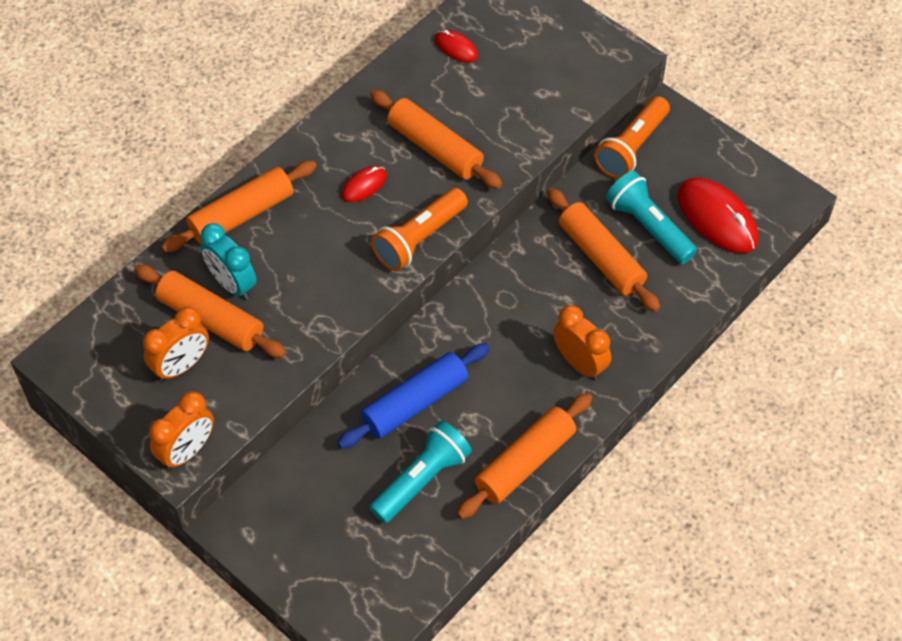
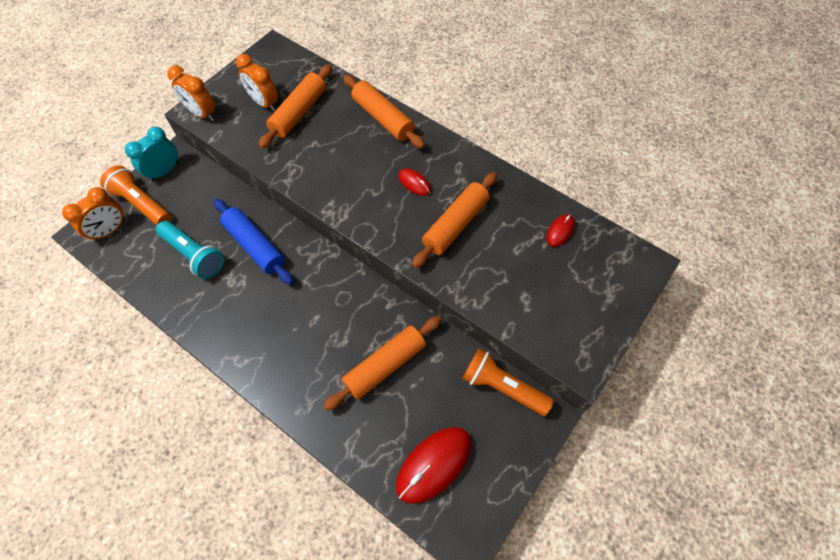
camera: 85 degrees right, 5 degrees up
turquoise clock [200,223,257,300] -> turquoise clock moved to [125,127,178,181]
orange flashlight [371,188,468,271] -> orange flashlight moved to [100,165,171,225]
orange rolling pin [457,393,592,519] -> none
orange clock [553,305,611,380] -> orange clock moved to [62,187,125,241]
turquoise flashlight [606,171,697,264] -> none

